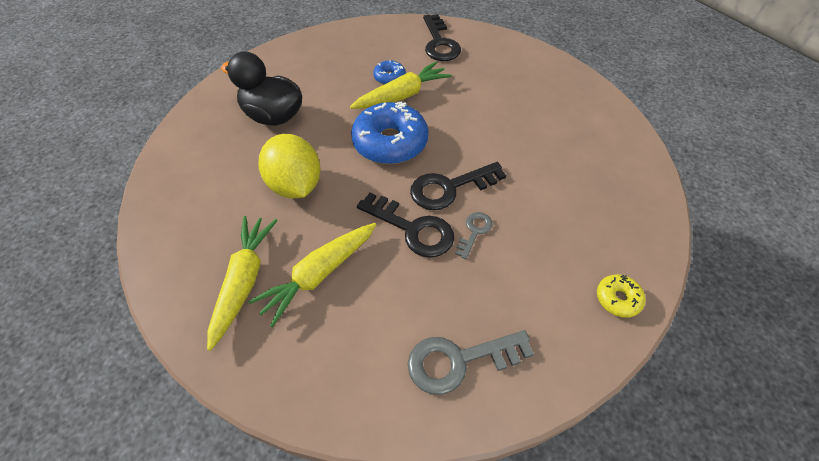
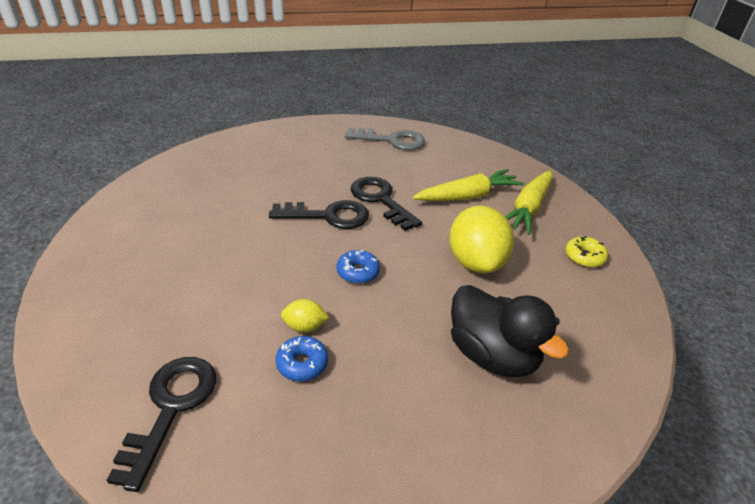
camera: 160 degrees left, 15 degrees down
yellow carrot [350,62,452,109] -> yellow lemon [281,299,329,333]
blue donut [351,101,428,164] -> blue donut [337,250,380,284], size x0.48
grey key [455,212,492,259] -> none
yellow donut [597,274,645,318] -> yellow donut moved to [566,236,608,267]

